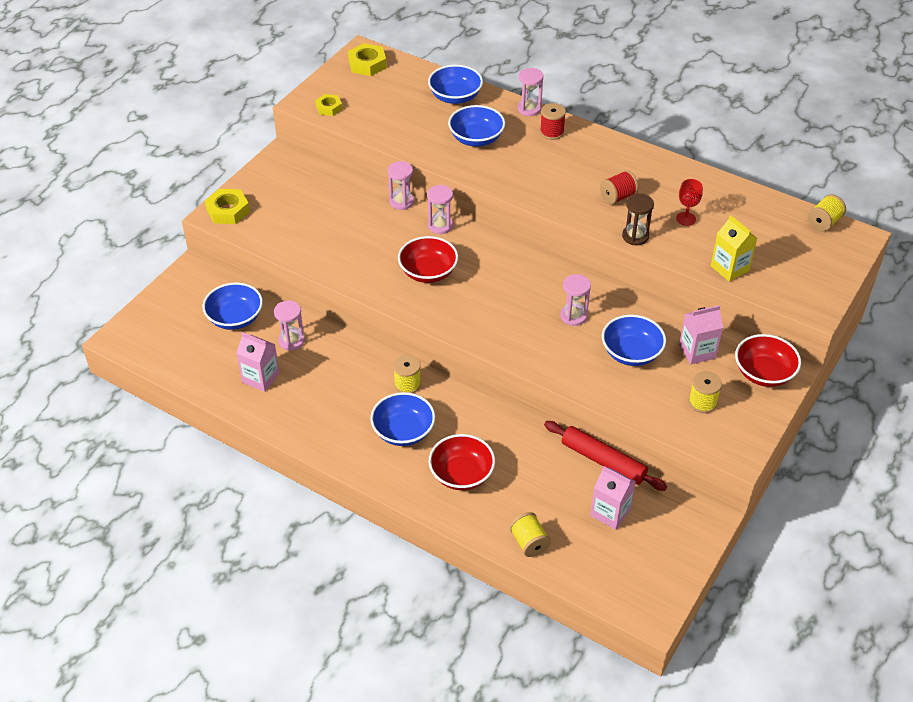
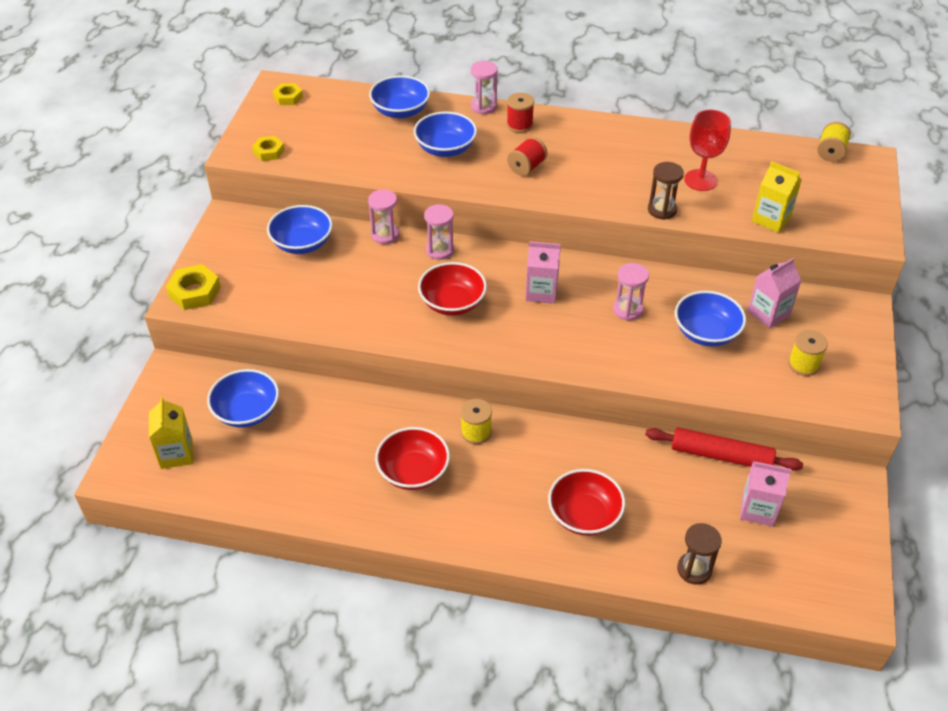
camera: 20 degrees left, 0 degrees up
pink carton [236,332,280,392] -> pink carton moved to [525,241,560,304]
pink hourglass [274,301,305,351] -> none
yellow nut [348,43,387,76] -> yellow nut [273,83,303,105], size x0.65
blue bowl [370,392,435,446] -> blue bowl moved to [267,205,333,254]
yellow spool [509,512,551,557] -> brown hourglass [677,523,722,585]
red spool [600,170,639,204] -> red spool moved to [507,137,547,176]
red goblet [676,179,703,226] -> red goblet [684,110,731,191], size x1.56
red bowl [735,334,801,387] -> red bowl moved to [375,427,450,490]
none -> yellow carton [149,397,193,469]

